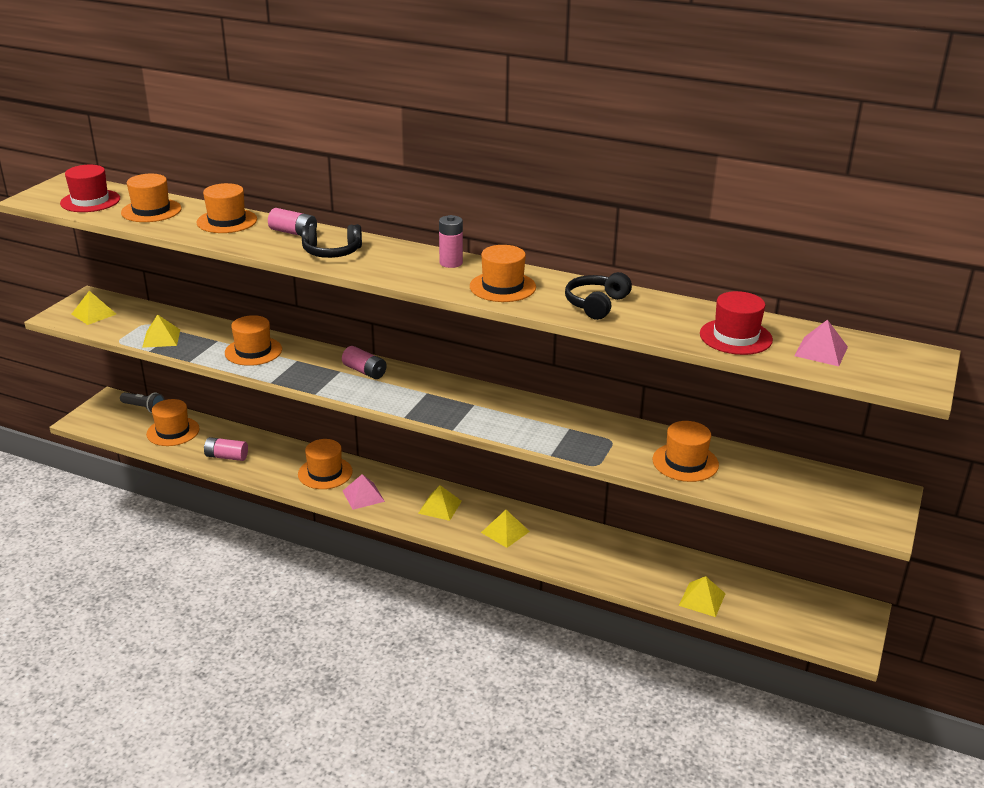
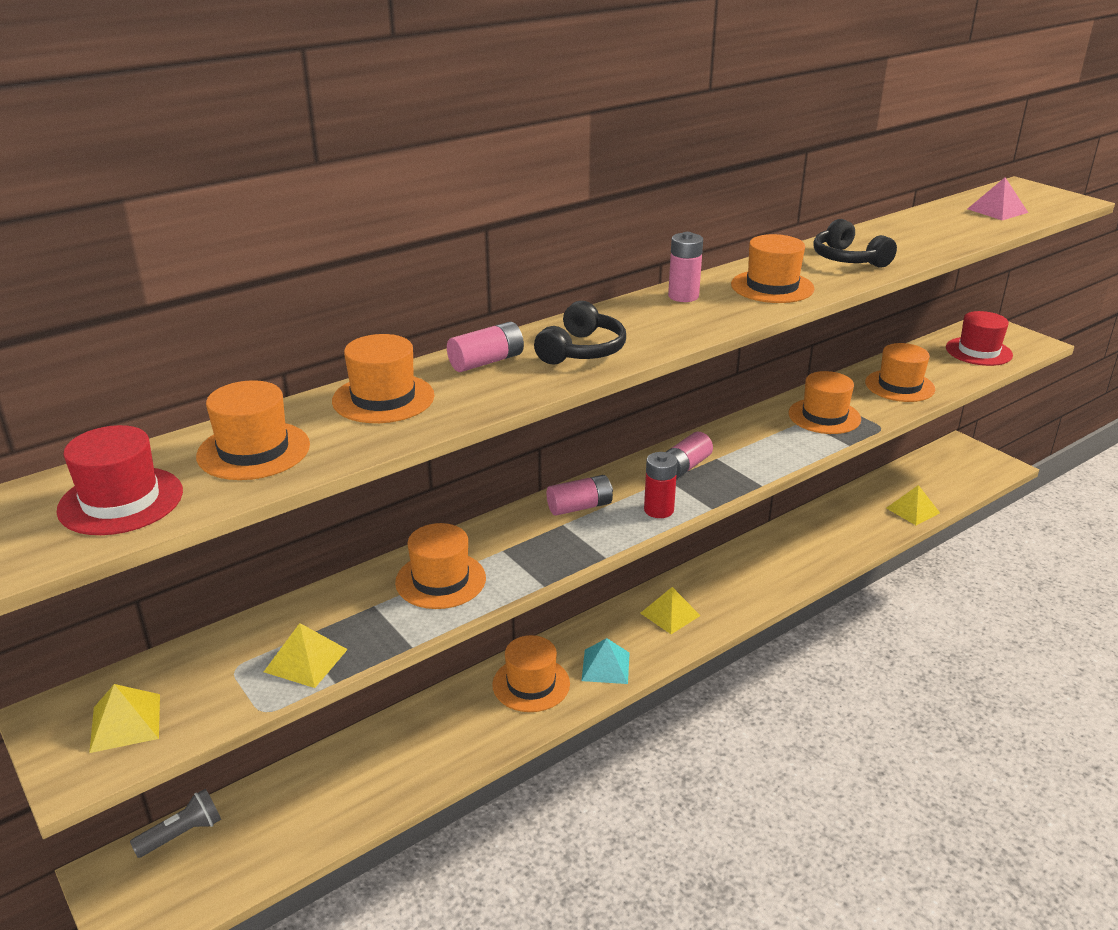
camera: 60 degrees left, 0 degrees up
orange hat [146,399,200,446] -> orange hat moved to [789,371,861,434]
pink battery [204,437,248,461] -> pink battery moved to [666,432,713,479]
pink pyramid [343,474,385,510] -> turquoise pyramid [582,638,630,684]
yellow pyramid [481,510,530,548] -> none
red hat [700,291,773,355] -> red hat moved to [946,311,1013,366]
none -> red battery [644,452,678,518]

